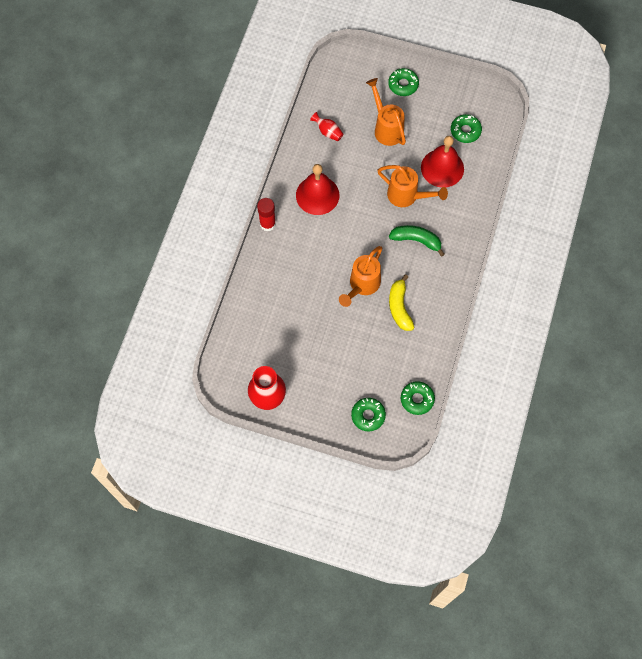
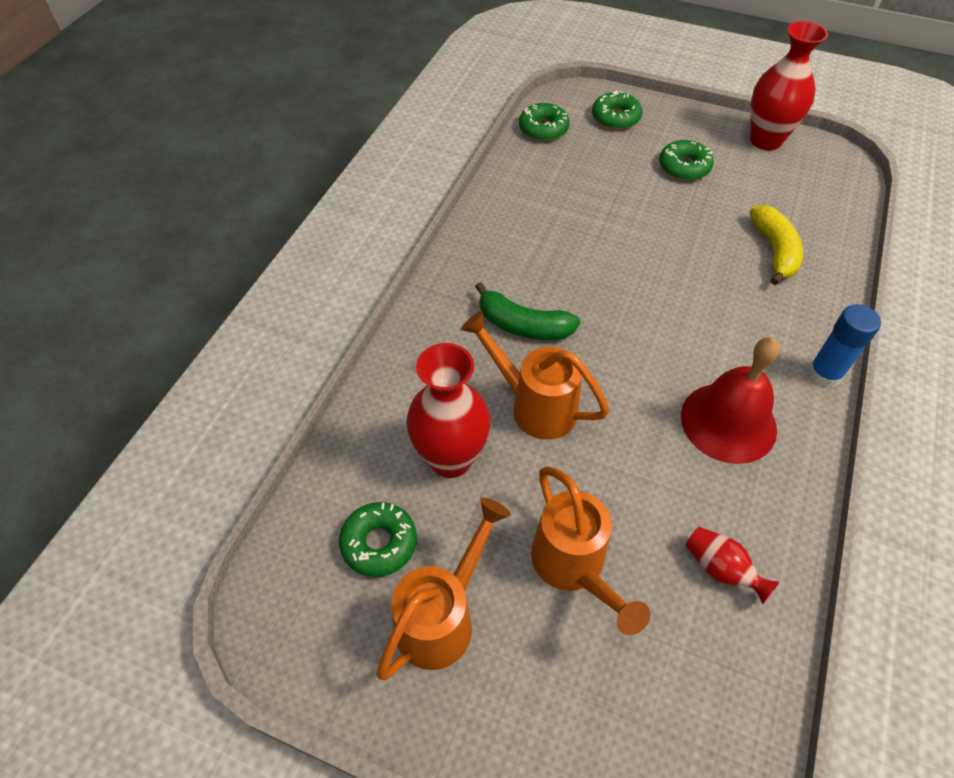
camera: 175 degrees left, 15 degrees down
red glue stick [257,198,276,232] -> blue glue stick [808,304,881,388]
orange watering can [339,246,382,307] -> orange watering can moved to [376,497,511,680]
green donut [388,68,419,96] -> green donut moved to [659,140,714,181]
yellow banana [389,274,415,331] -> yellow banana moved to [749,205,803,285]
red bell [421,136,464,188] -> red vase [406,343,490,478]

